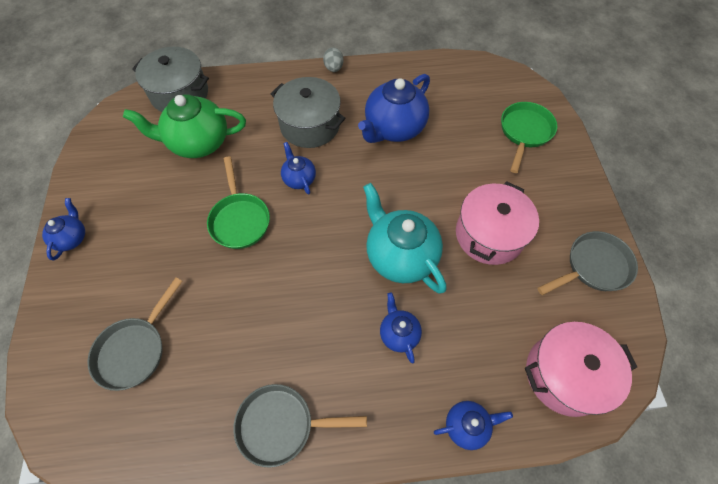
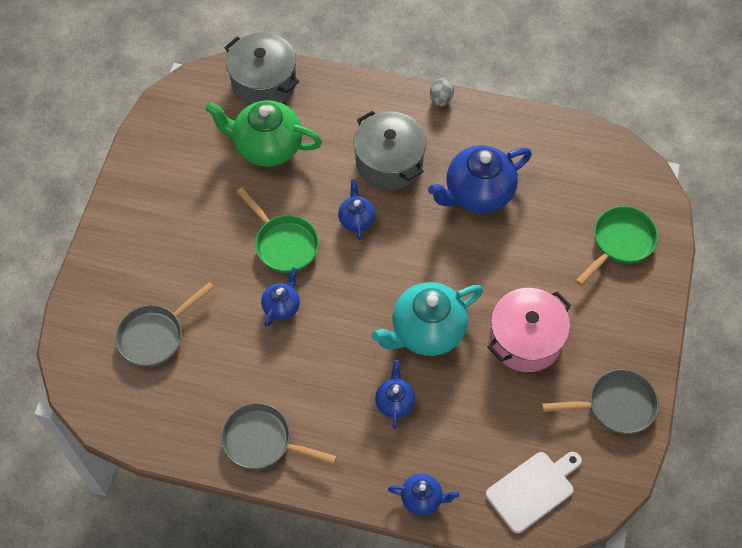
camera: 20 degrees right, 0 degrees up
blue teapot [42,198,85,260] -> blue teapot moved to [261,267,300,327]
green pan [207,156,270,249] -> green pan turned 45 degrees counterclockwise [237,187,319,273]
turquoise teapot [363,183,446,294] -> turquoise teapot turned 105 degrees counterclockwise [371,282,483,356]
pink pot [525,322,637,417] -> white cutting board [486,452,582,533]

